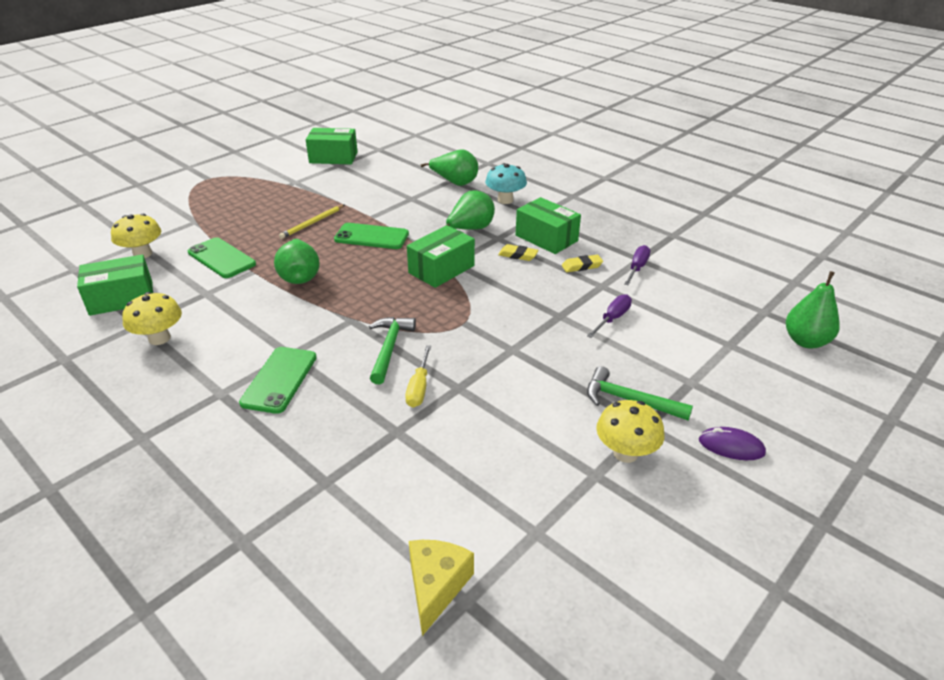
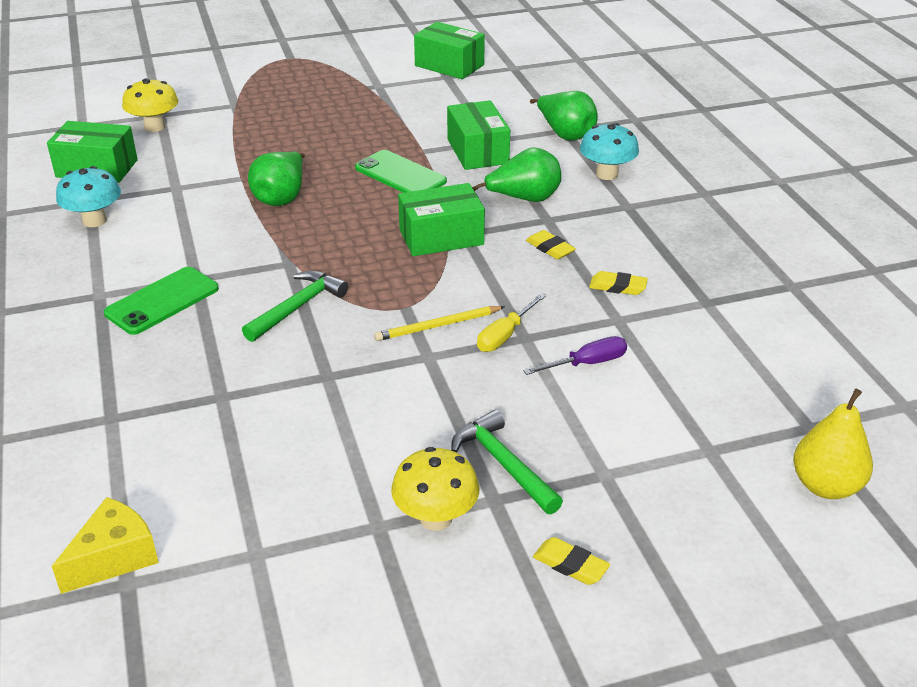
camera: 30 degrees right, 0 degrees up
yellow mushroom [122,292,182,345] -> turquoise mushroom [56,166,121,227]
green phone [188,237,256,278] -> none
yellow pencil [279,205,344,239] -> yellow pencil moved to [374,306,505,341]
yellow screwdriver [405,345,431,407] -> yellow screwdriver moved to [477,293,546,352]
green box [516,197,581,254] -> green box moved to [447,100,510,170]
purple screwdriver [624,245,651,285] -> none
purple mouse [699,427,766,460] -> yellow eraser [533,537,610,585]
green pear [786,271,840,349] -> yellow pear [793,388,873,499]

